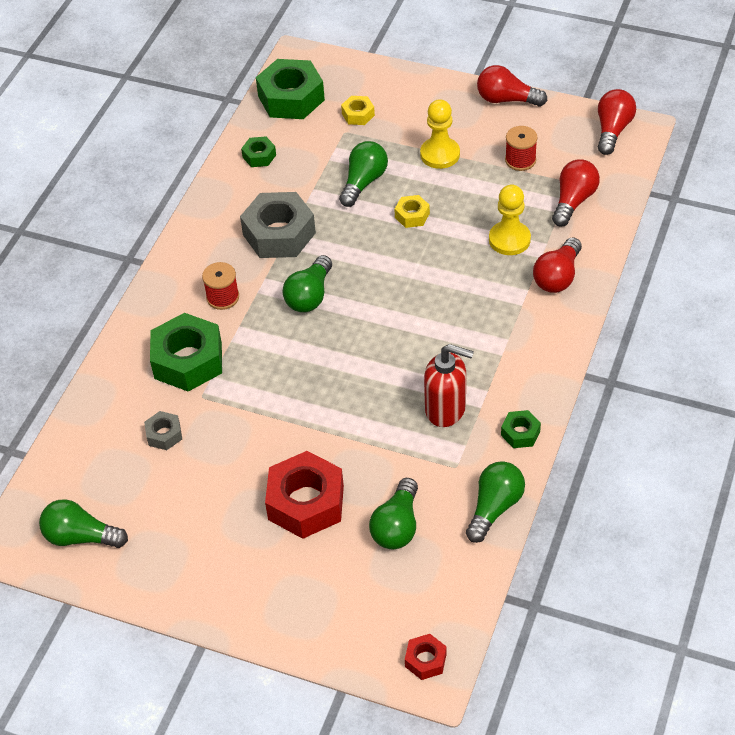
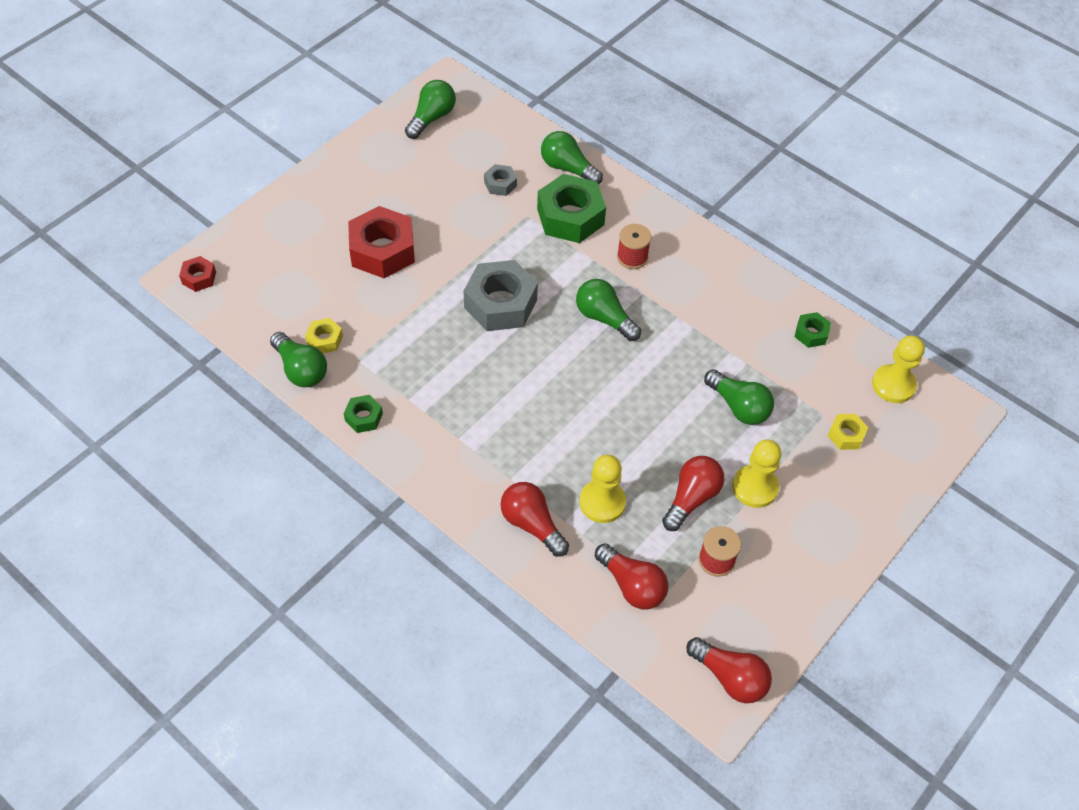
camera: 105 degrees right, 5 degrees up
grey nut [240,192,316,258] -> grey nut moved to [464,260,538,331]
green nut [256,59,325,119] -> yellow pawn [872,336,925,403]
green light bulb [369,478,418,549] -> green light bulb moved to [541,131,603,184]
yellow nut [394,195,430,228] -> yellow nut moved to [305,318,343,353]
red soap dispenser [424,344,474,427] -> none
red light bulb [477,65,547,107] -> red light bulb moved to [662,456,725,531]

